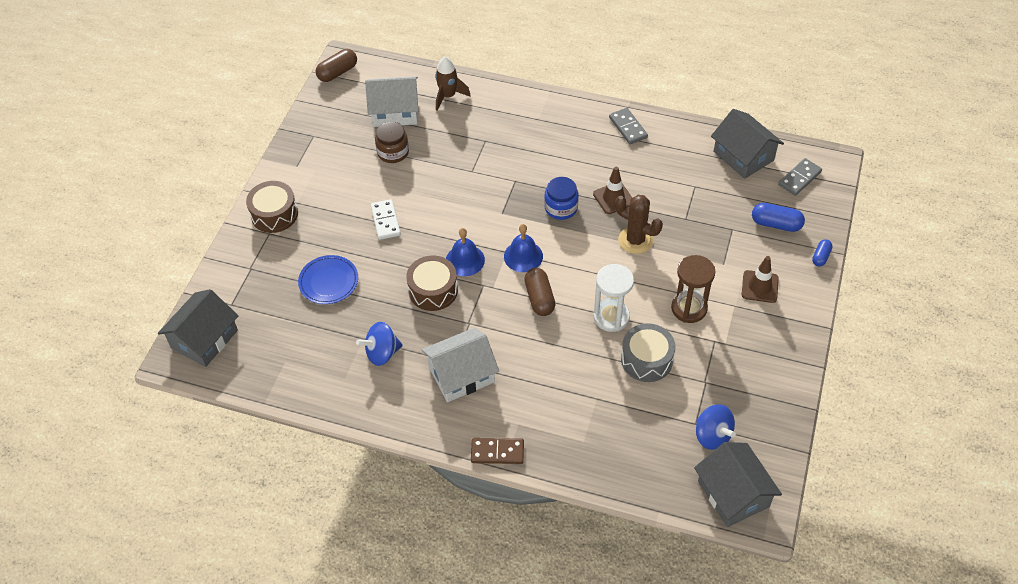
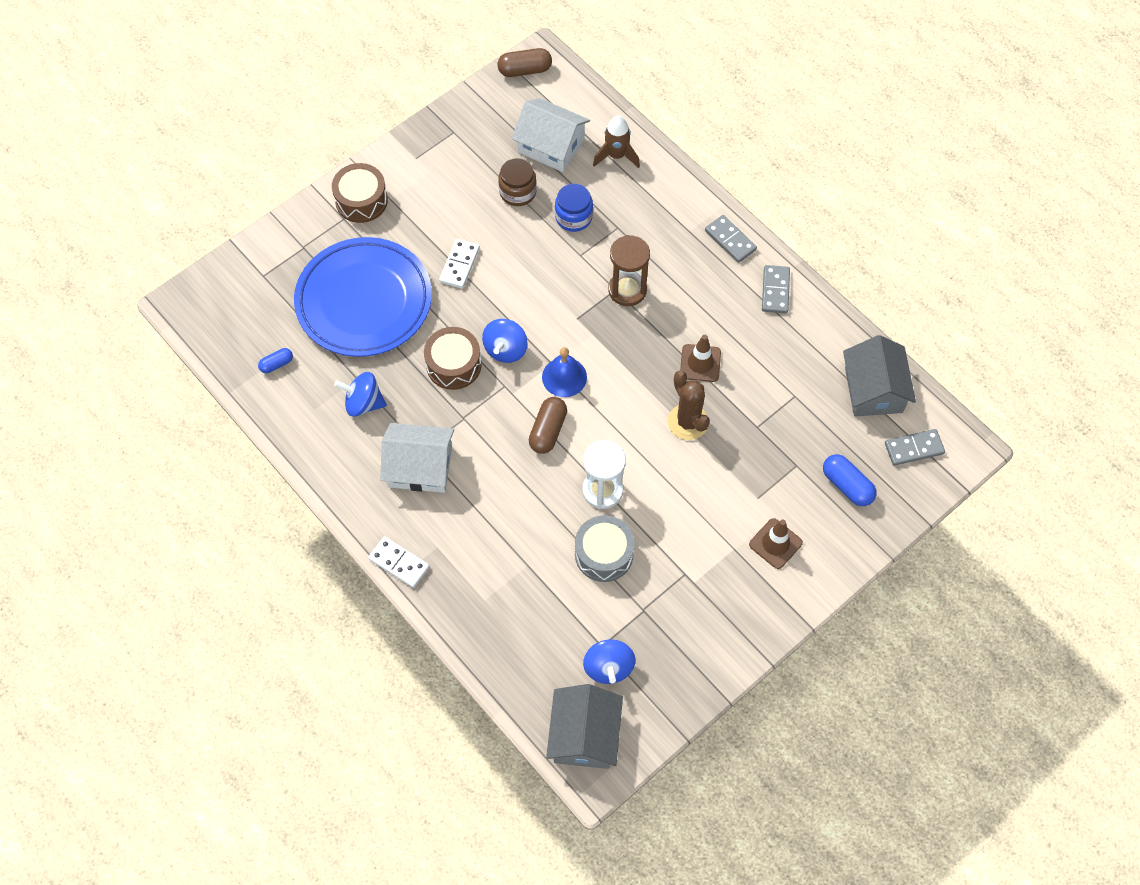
camera: 30 degrees right, 10 degrees up
grey house [158,289,239,367] -> none
blue plate [298,255,358,304] -> blue plate [294,237,432,357], size x2.06
blue bell [446,228,485,276] -> blue spinning top [482,319,527,363]
brown domino [471,438,524,464] -> white domino [368,536,430,588]
blue jar [544,177,579,220] -> blue jar moved to [555,184,593,232]
brown hourglass [671,255,715,323] -> brown hourglass moved to [608,235,650,306]
blue capsule [812,239,832,266] -> blue capsule moved to [258,348,293,373]
none -> grey domino [705,215,757,263]

